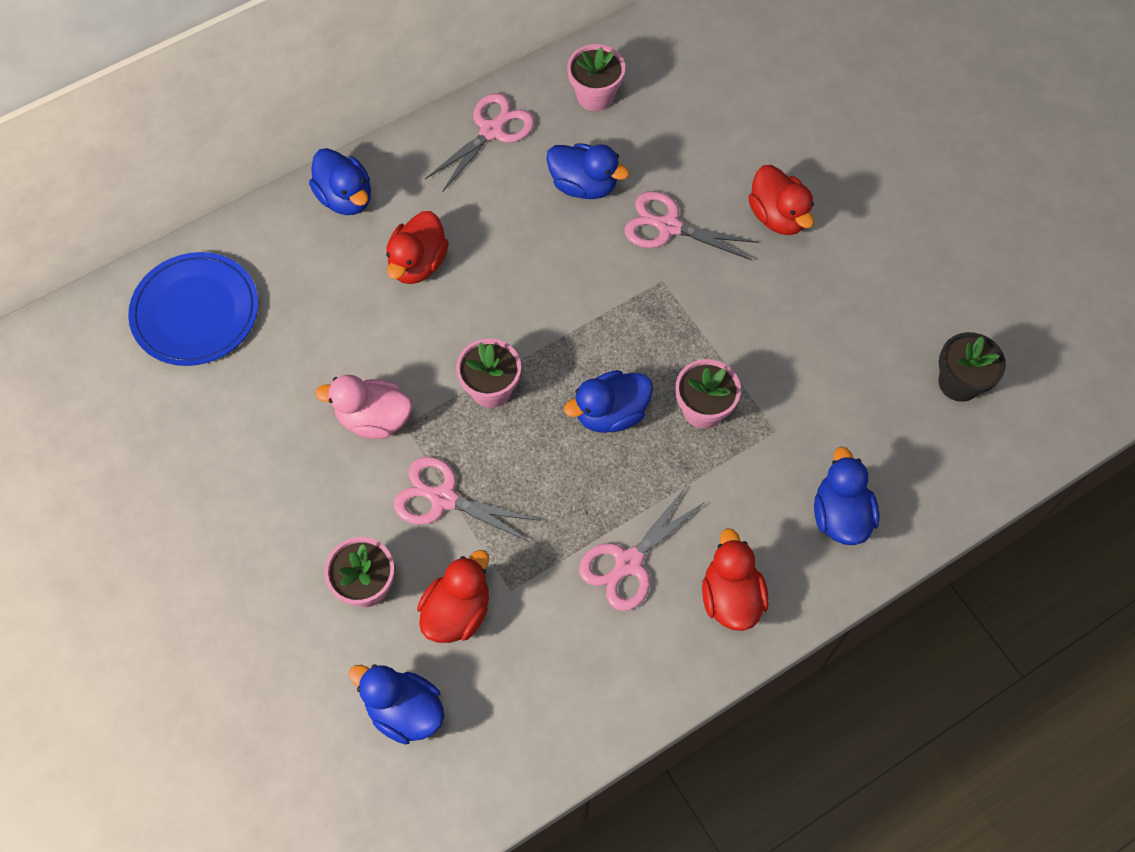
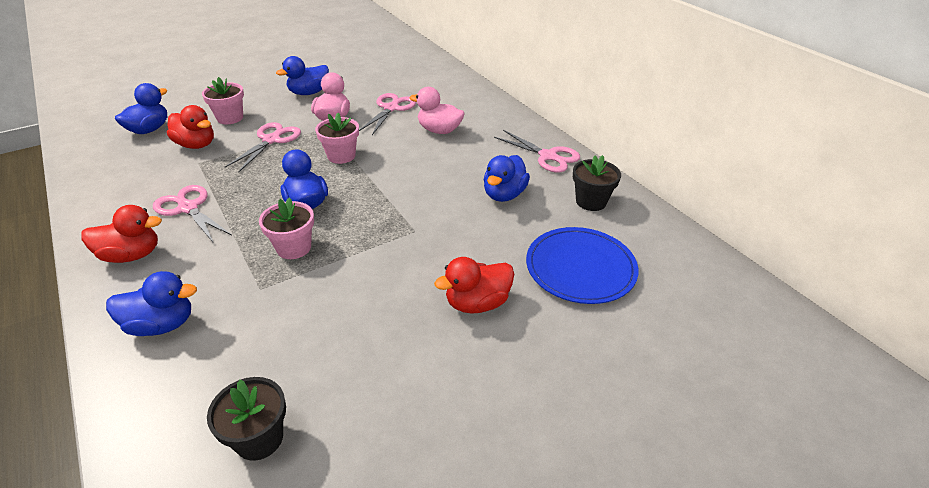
camera: 90 degrees right, 25 degrees down
blue plate [128,252,258,366] -> blue plate moved to [526,227,639,304]
blue duck [309,148,371,215] -> blue duck moved to [276,56,329,95]
red duck [386,211,449,284] -> pink duck [410,87,465,134]
pink flower pot [567,44,625,111] -> black flower pot [573,155,621,211]
pink scissors [624,191,759,260] -> pink scissors moved to [359,93,416,135]

